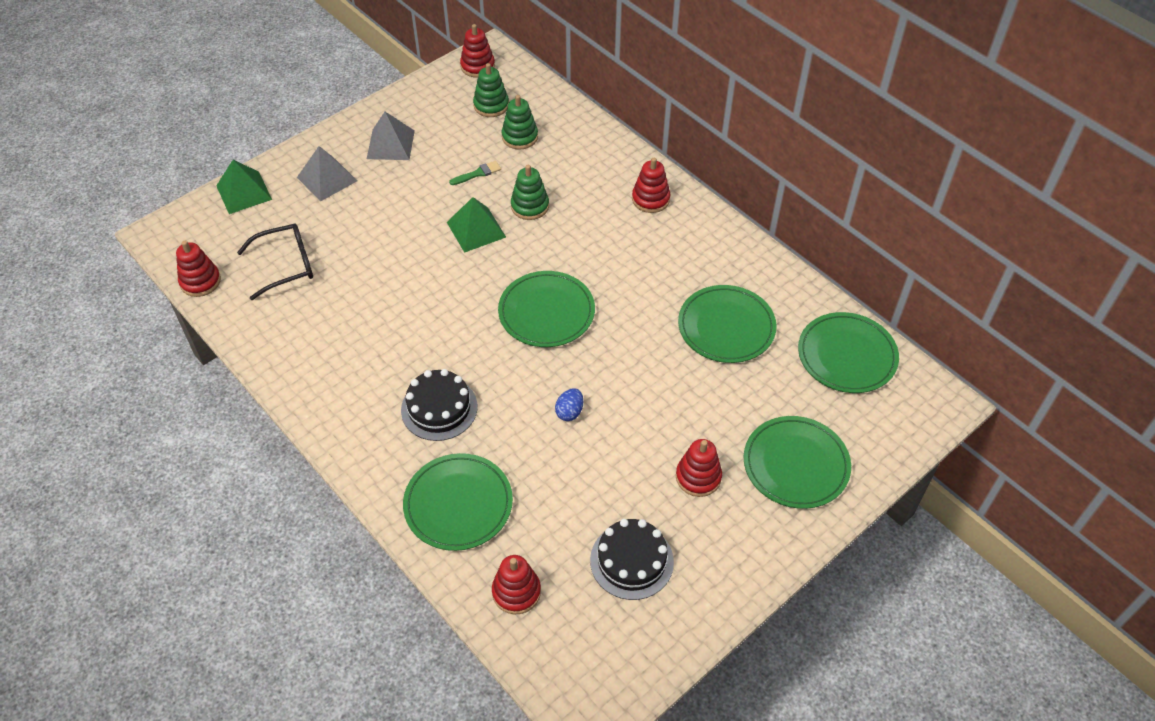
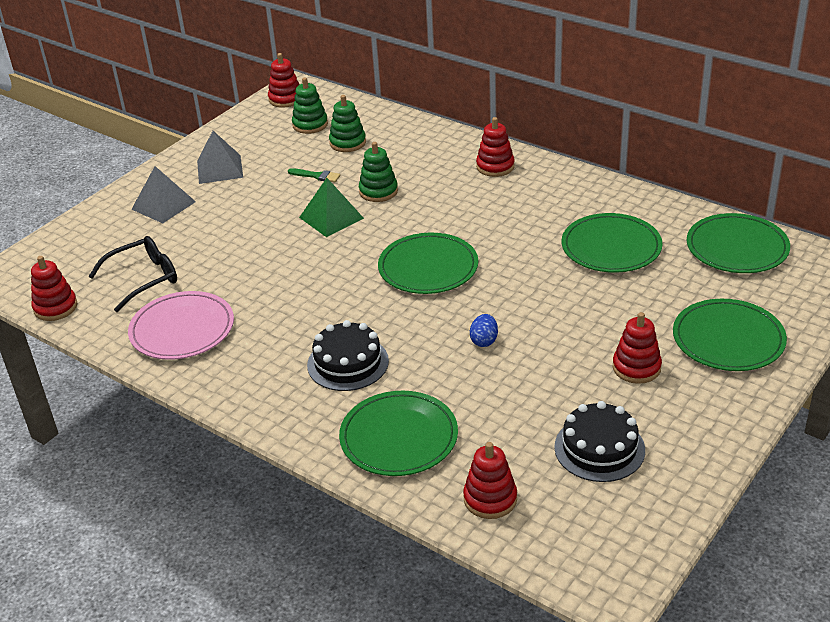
camera: 10 degrees left, 15 degrees down
green pyramid [216,160,272,214] -> none
green brush [449,161,501,185] -> green brush turned 60 degrees clockwise [288,168,340,182]
none -> pink plate [128,291,234,360]

